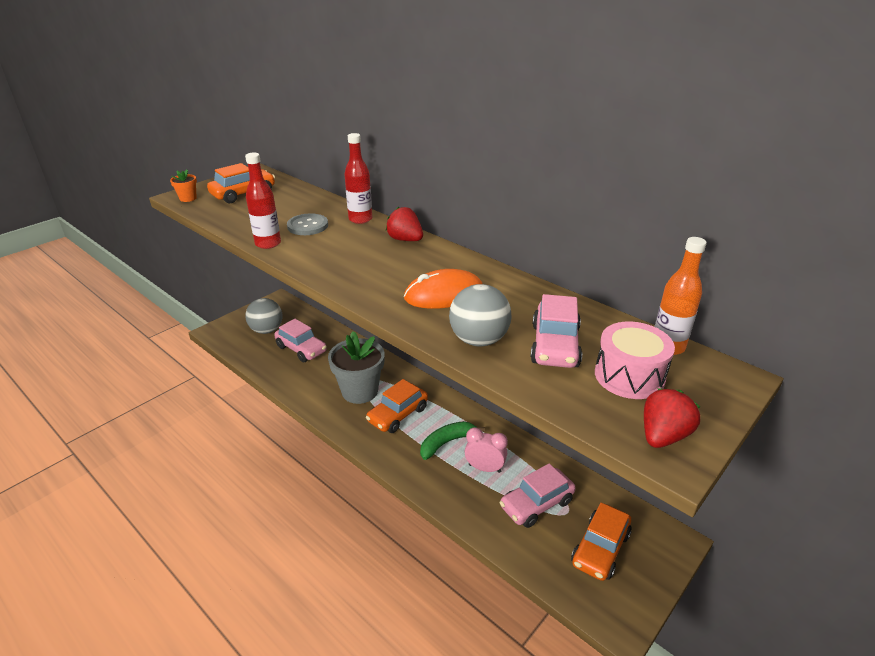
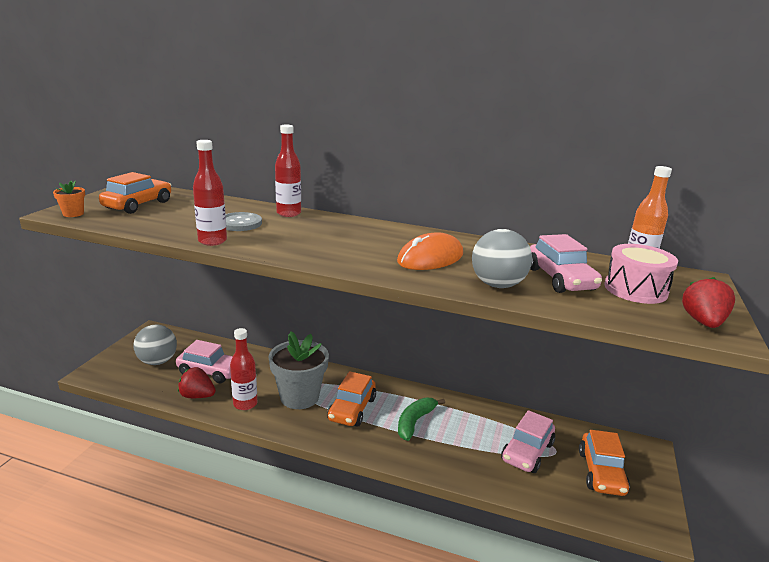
camera: 25 degrees left, 10 degrees down
red strawberry [386,207,423,241] -> red strawberry moved to [178,367,216,398]
pink clock [465,427,508,473] -> none
none -> red bottle [230,328,257,410]

